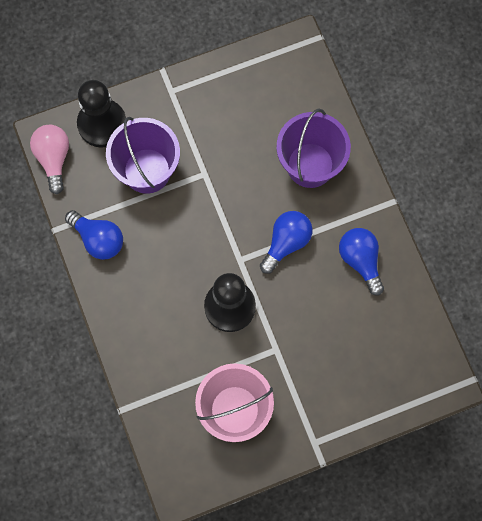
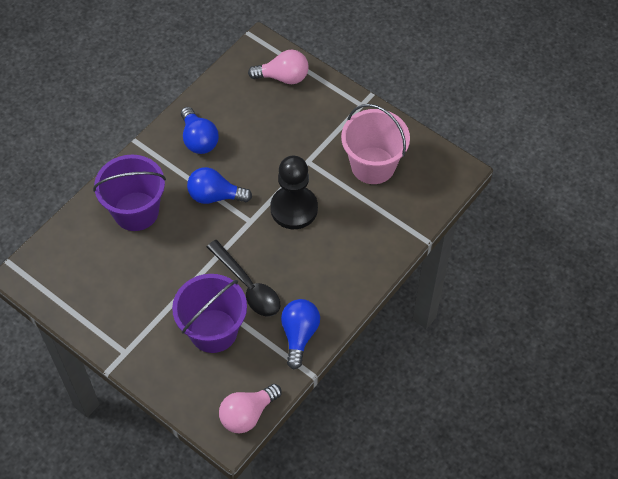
camera: 120 degrees left, 15 degrees down
black pawn [77,80,126,148] -> none
blue light bulb [339,228,384,296] -> blue light bulb turned 60 degrees counterclockwise [181,107,219,154]
none -> black spoon [207,240,280,317]
none -> pink light bulb [248,50,309,84]

